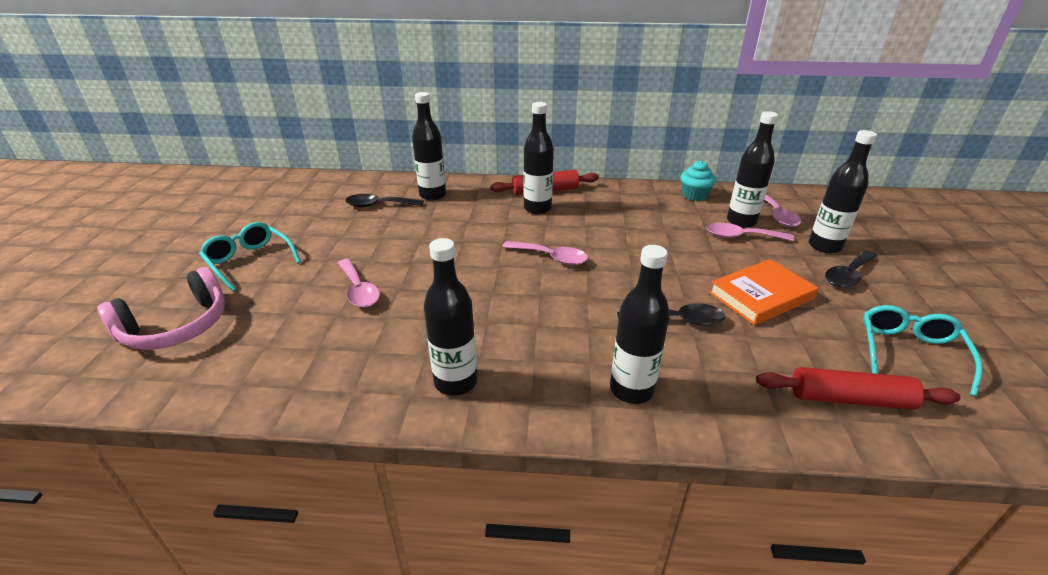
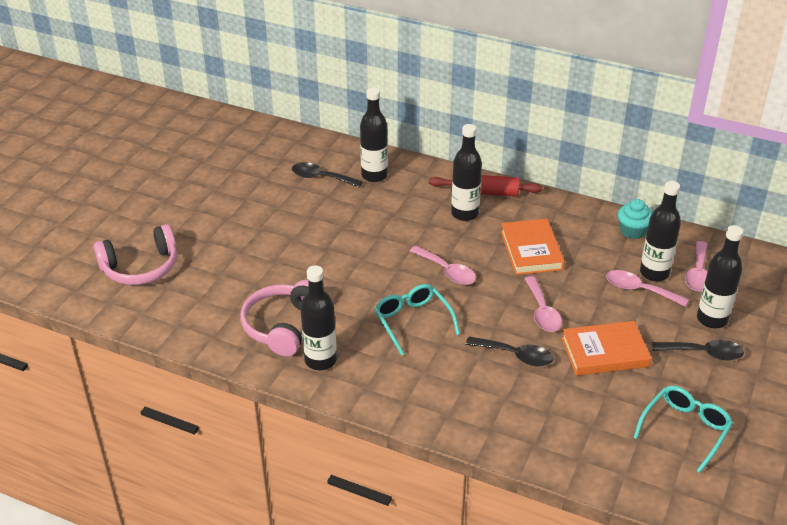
camera: 20 degrees right, 5 degrees up
turquoise glasses [199,222,301,292] -> turquoise glasses moved to [374,284,460,356]
pink spoon [338,259,380,308] -> pink spoon moved to [524,276,562,332]
black bottle [610,245,670,404] -> none
red rolling pin [756,367,960,410] -> none
black spoon [825,251,877,288] -> black spoon turned 150 degrees counterclockwise [652,340,744,360]
none -> pink headphones [241,280,309,356]
none -> orange book [501,219,565,275]

